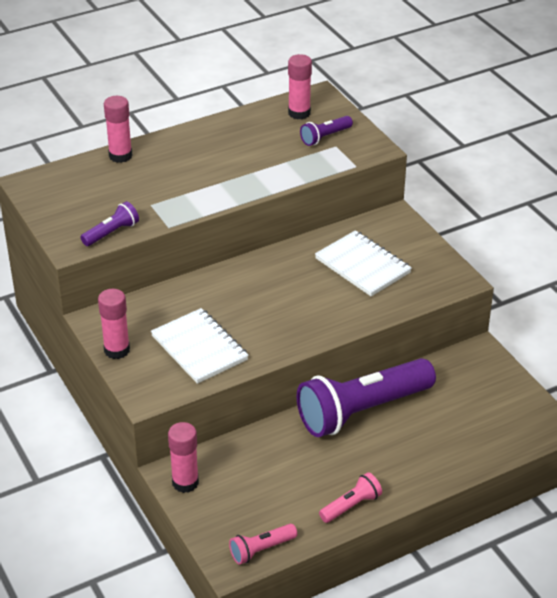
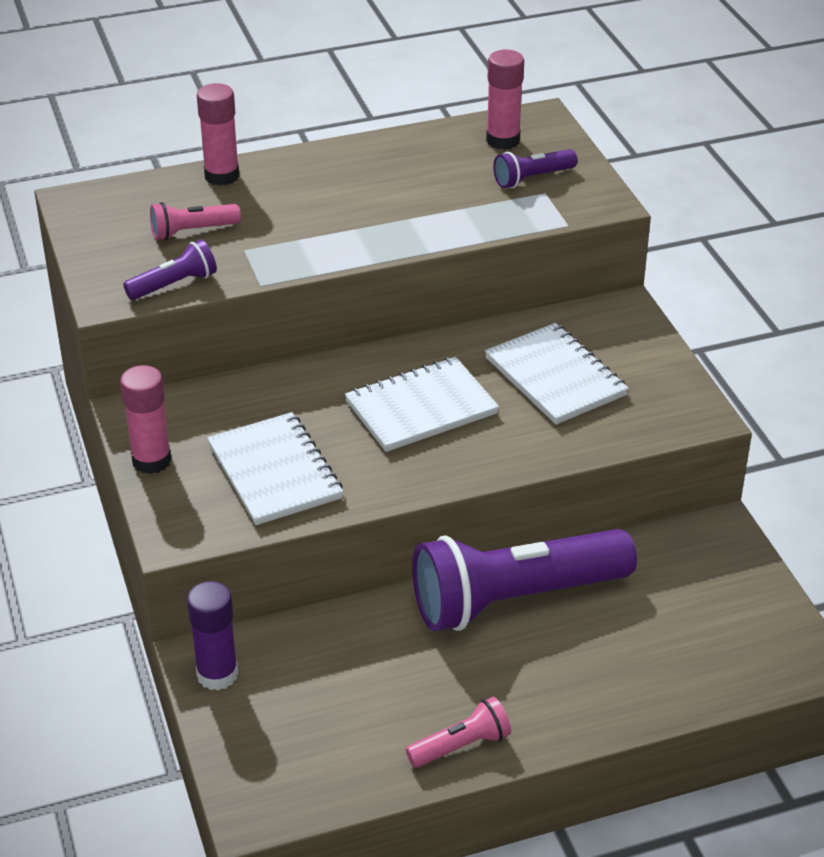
camera: 10 degrees right, 0 degrees up
pink glue stick [168,422,199,493] -> purple glue stick [187,581,238,690]
pink flashlight [229,524,297,565] -> pink flashlight moved to [150,202,241,240]
none -> white notebook [345,357,499,452]

